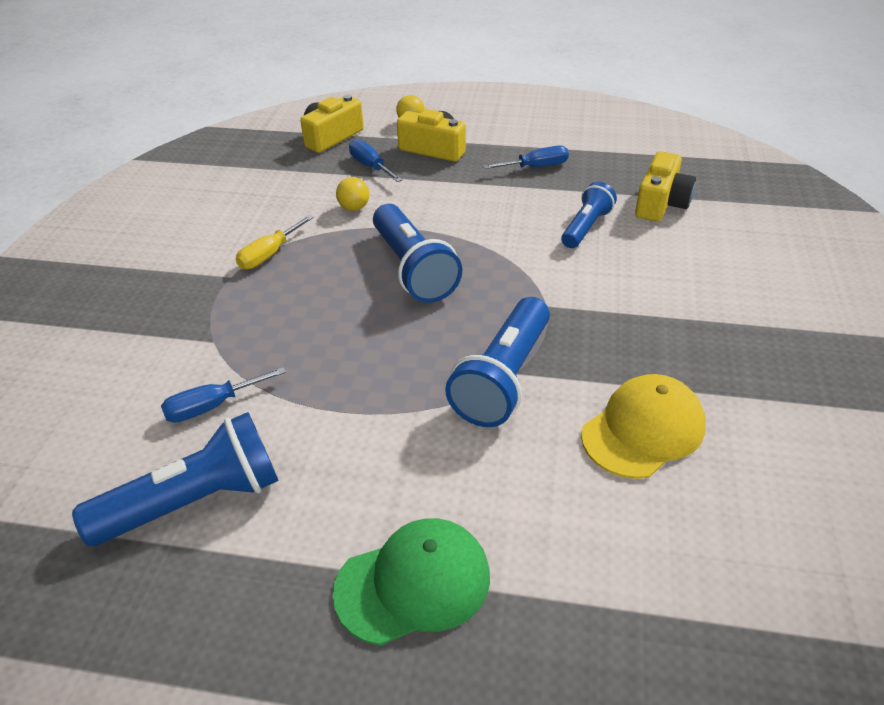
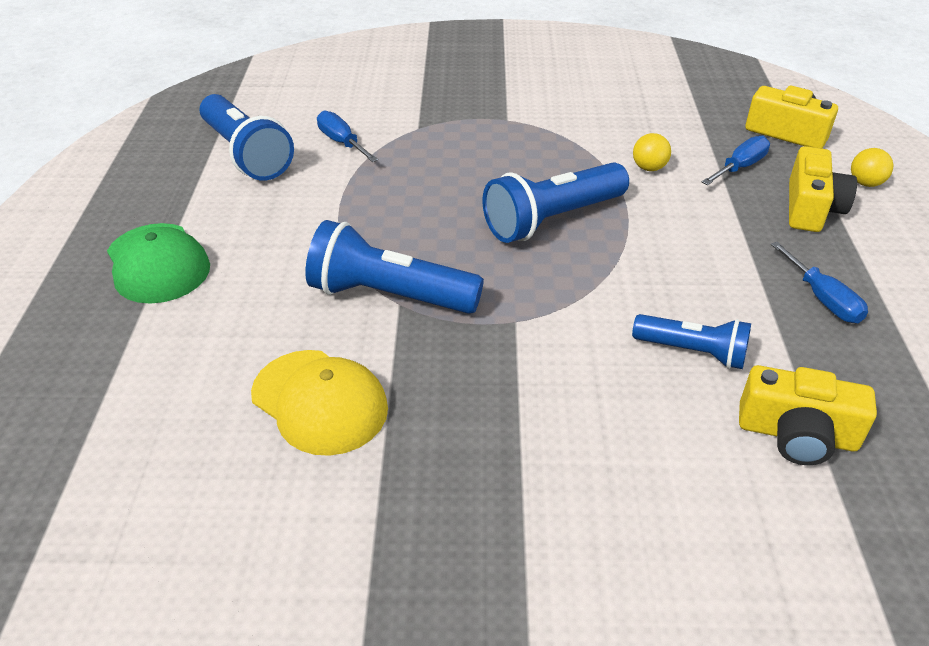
camera: 80 degrees right, 0 degrees up
yellow screwdriver [236,215,314,269] -> none

